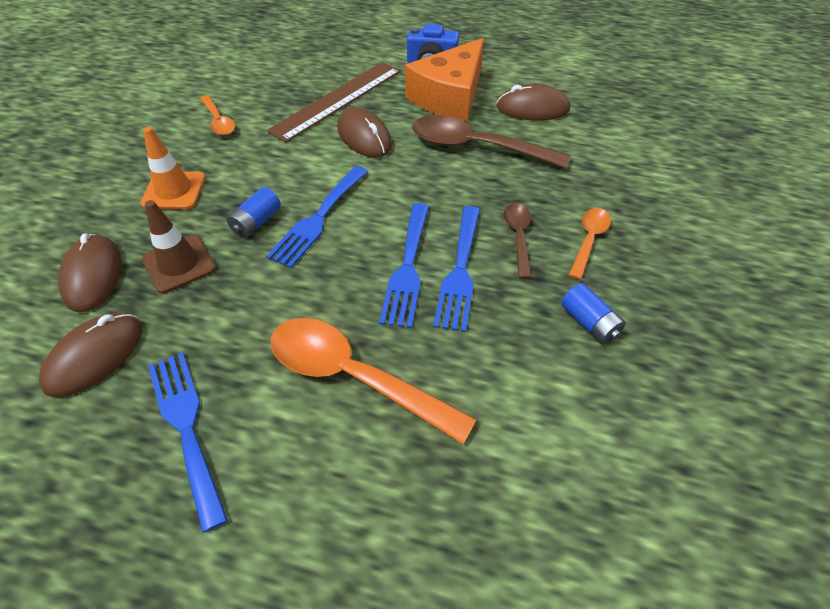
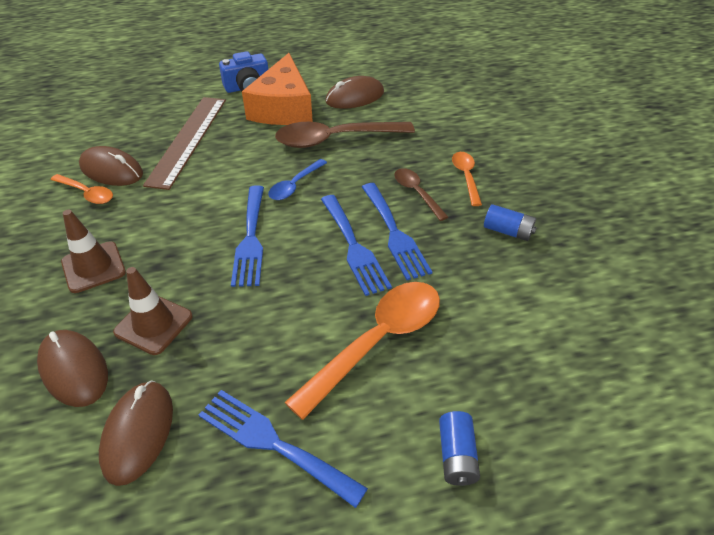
camera: 30 degrees left, 5 degrees down
orange traffic cone [140,127,205,209] -> brown traffic cone [61,210,126,293]
blue battery [227,187,281,238] -> blue battery moved to [439,411,480,486]
orange spoon [270,318,477,444] -> orange spoon turned 135 degrees clockwise [284,282,440,420]
brown mouse [337,107,392,158] -> brown mouse moved to [79,146,143,186]
none -> blue spoon [268,159,327,200]

